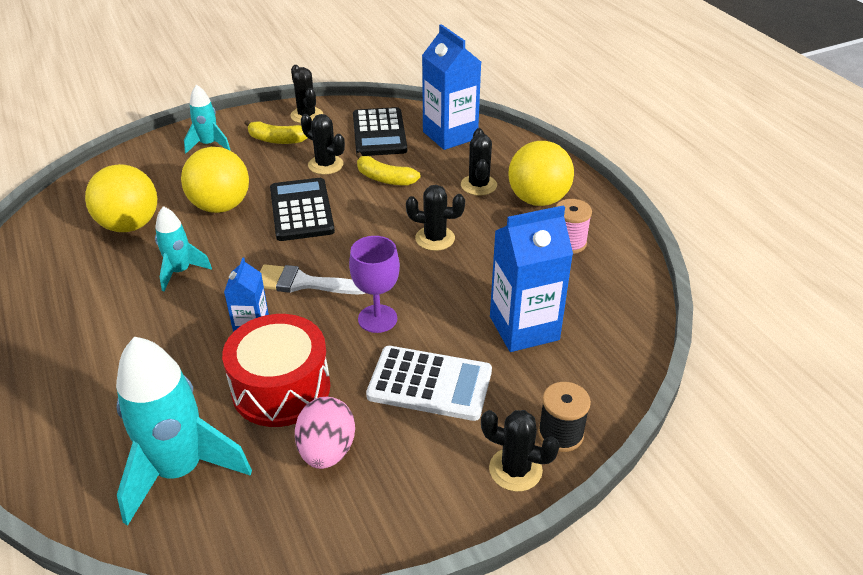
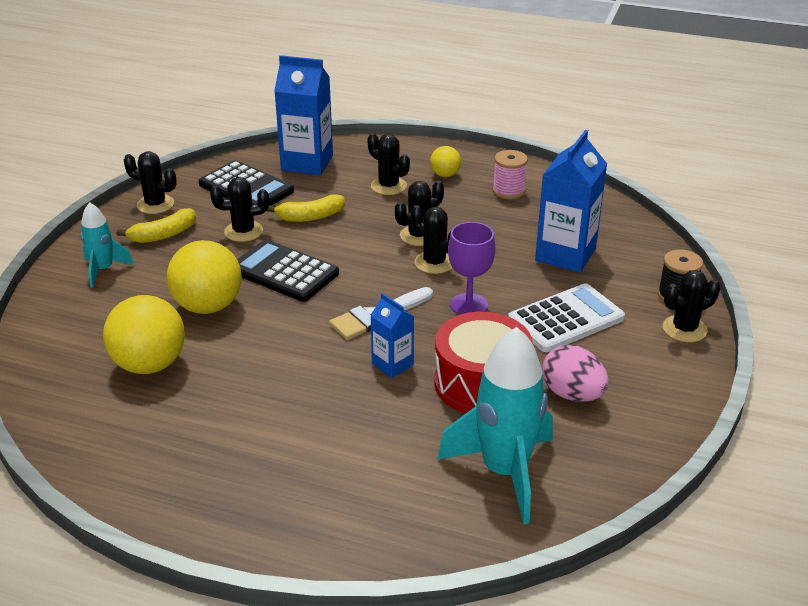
camera: 45 degrees left, 5 degrees down
turquoise rocket [155,206,212,291] -> none
yellow ball [509,141,574,206] -> yellow ball [430,146,461,177], size x0.51
none -> black cactus [411,205,452,274]

